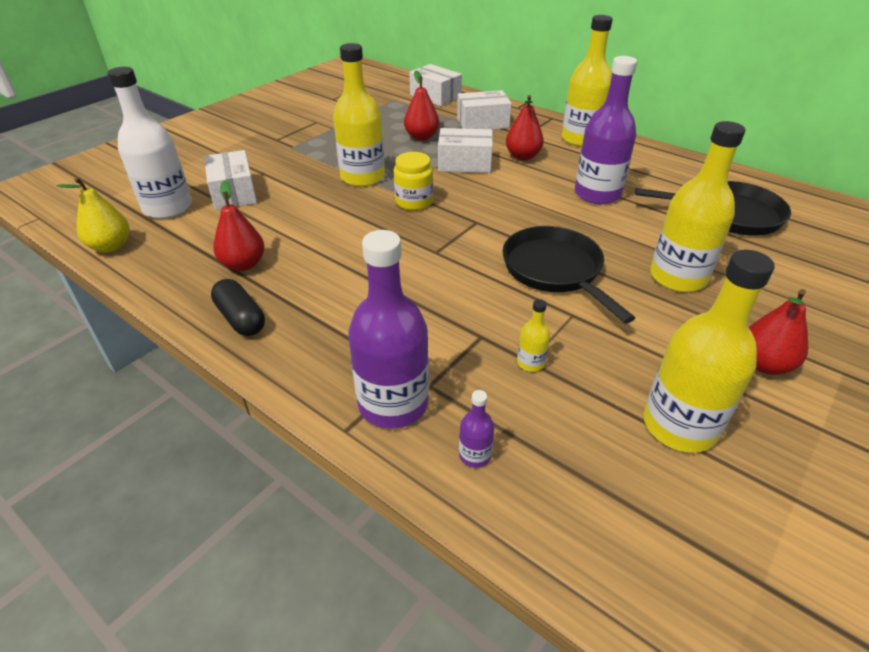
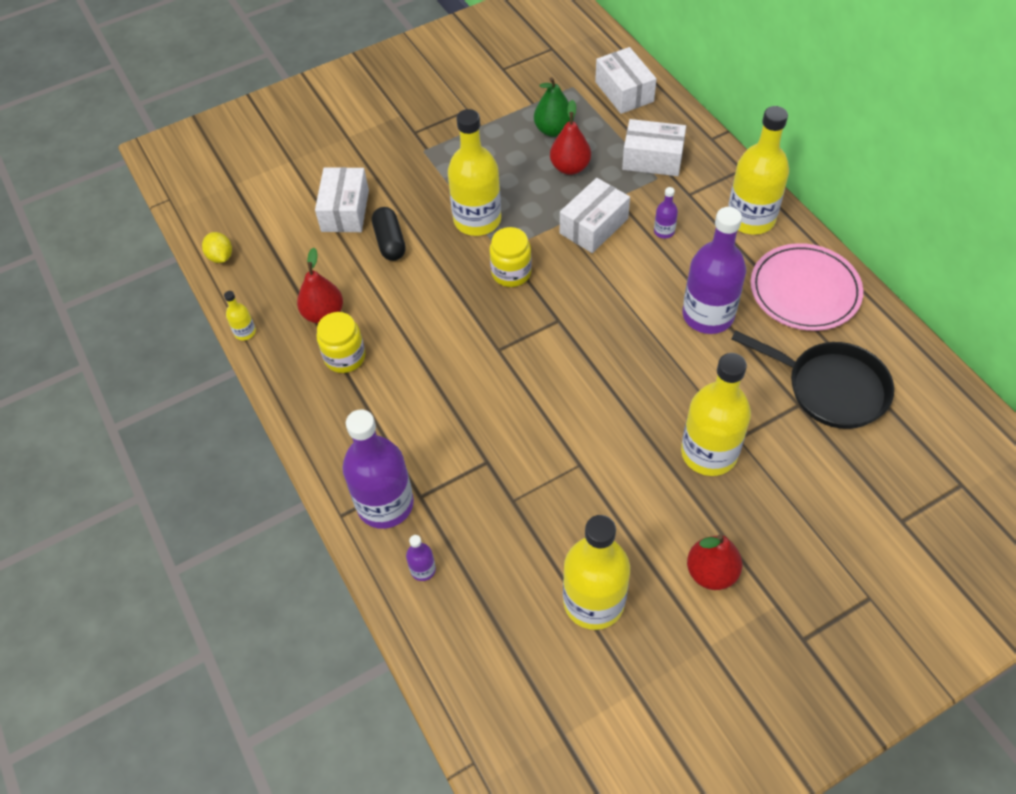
camera: 25 degrees right, 15 degrees up
yellow pear [57,177,129,253] -> yellow lemon [202,232,232,263]
white bottle [107,67,192,219] -> none
black capsule [211,279,265,336] -> black capsule moved to [372,207,406,261]
white box [438,128,493,173] -> white box turned 75 degrees counterclockwise [560,178,630,253]
black pan [502,226,635,324] -> none
red pear [506,95,544,160] -> purple bottle [654,187,678,238]
yellow bottle [517,299,550,372] -> yellow bottle moved to [224,291,256,340]
none -> yellow jar [317,312,366,373]
none -> green pear [534,77,574,137]
none -> pink plate [751,243,863,331]

